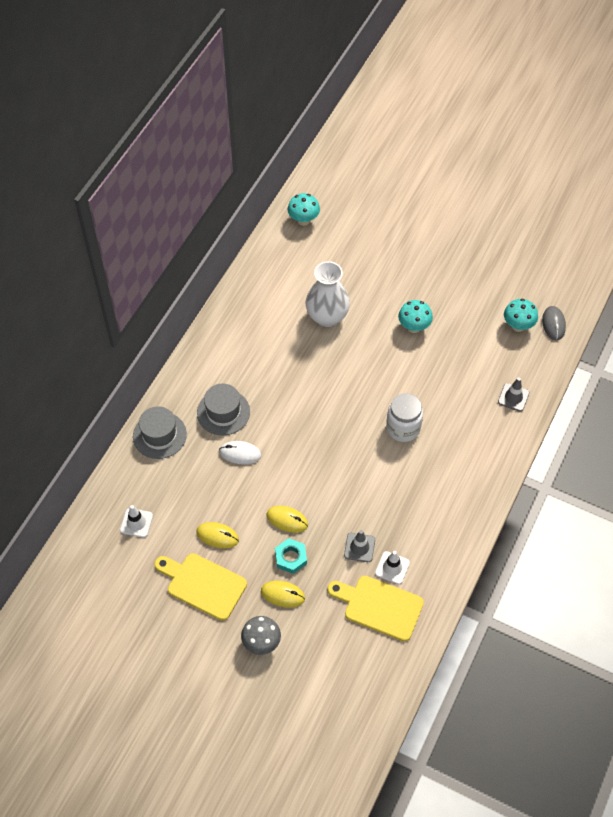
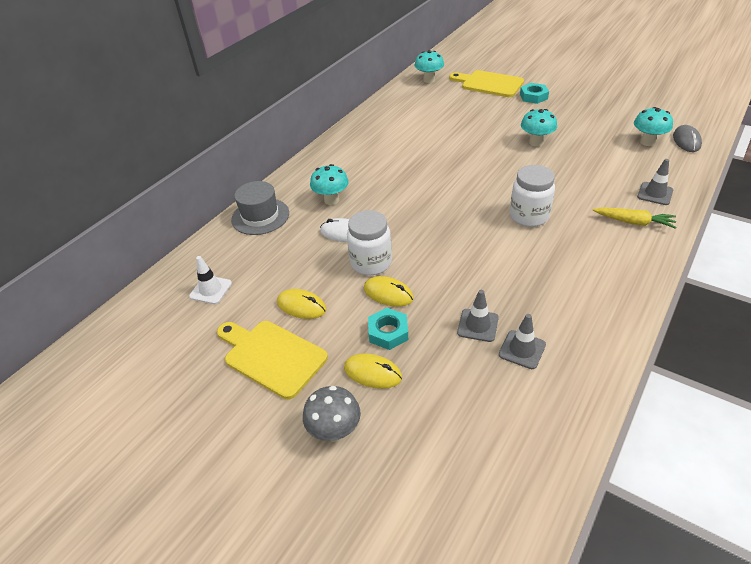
camera: 10 degrees right, 15 degrees down
grey hat [197,384,250,436] -> turquoise mushroom [310,164,349,205]
white vase [306,261,350,327] -> none
yellow cutting board [327,576,424,641] -> yellow cutting board moved to [449,70,524,97]
white traffic cone [375,551,410,584] -> grey traffic cone [499,314,546,369]
none -> white jar [347,210,392,275]
none -> turquoise nut [520,83,549,104]
none -> yellow carrot [592,207,676,229]

